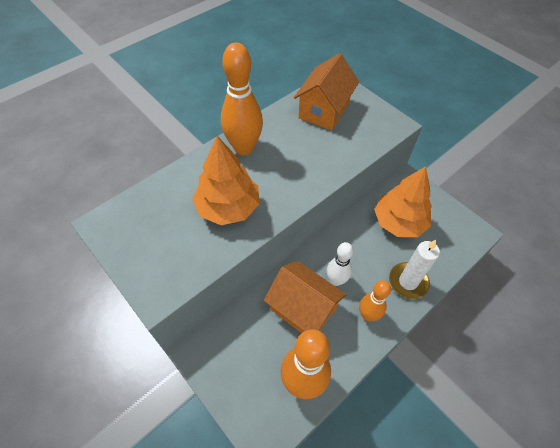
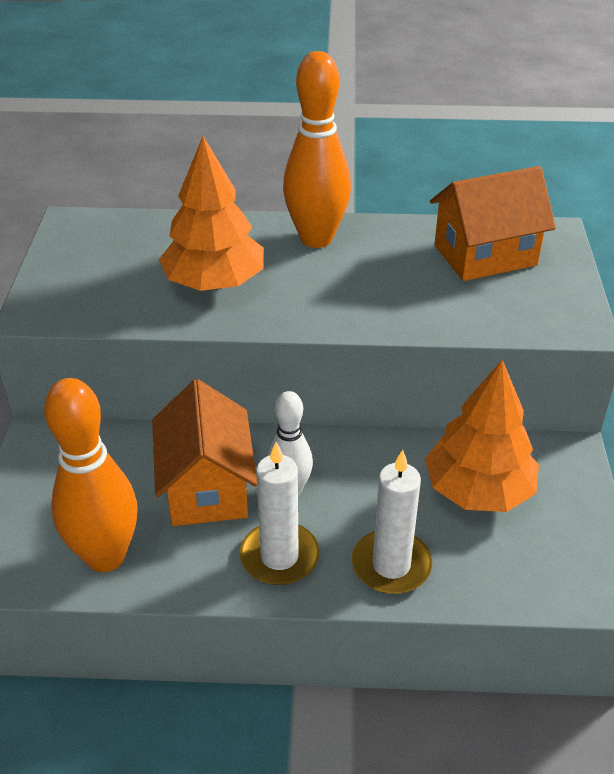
camera: 45 degrees right, 15 degrees down
orange bowling pin [359,280,391,321] -> white candle [240,442,319,585]

